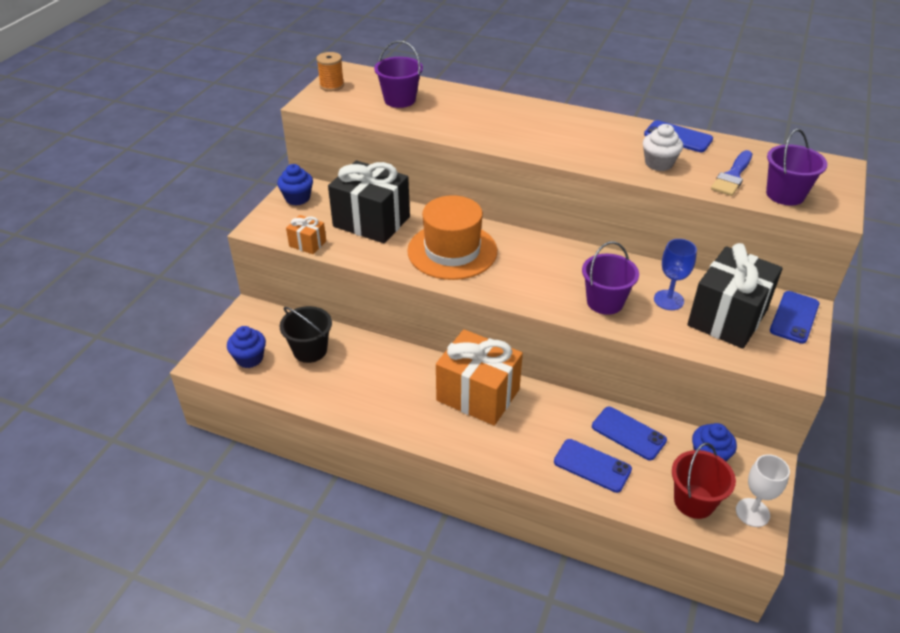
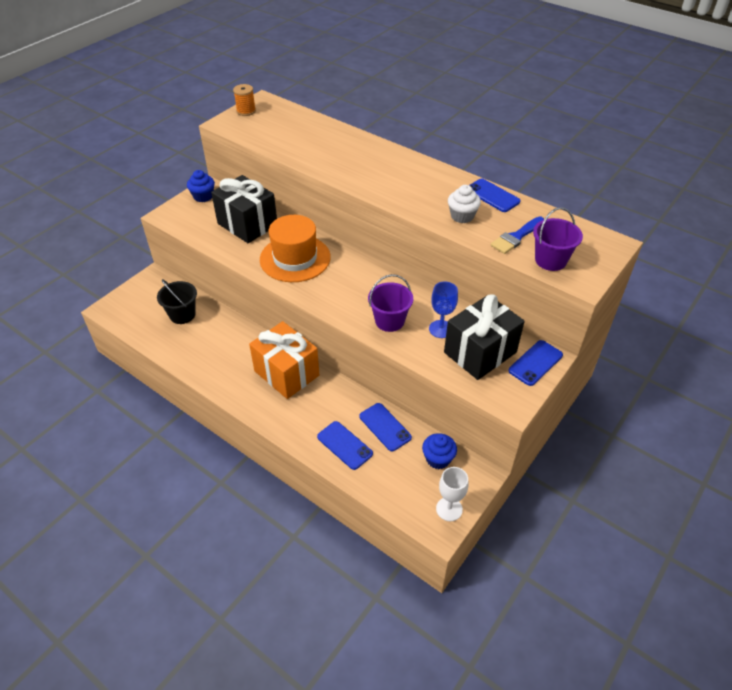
camera: 15 degrees right, 5 degrees up
blue cupcake [227,326,266,368] -> none
orange gift [286,215,326,254] -> none
purple bucket [374,41,423,108] -> none
red bucket [672,443,736,519] -> none

